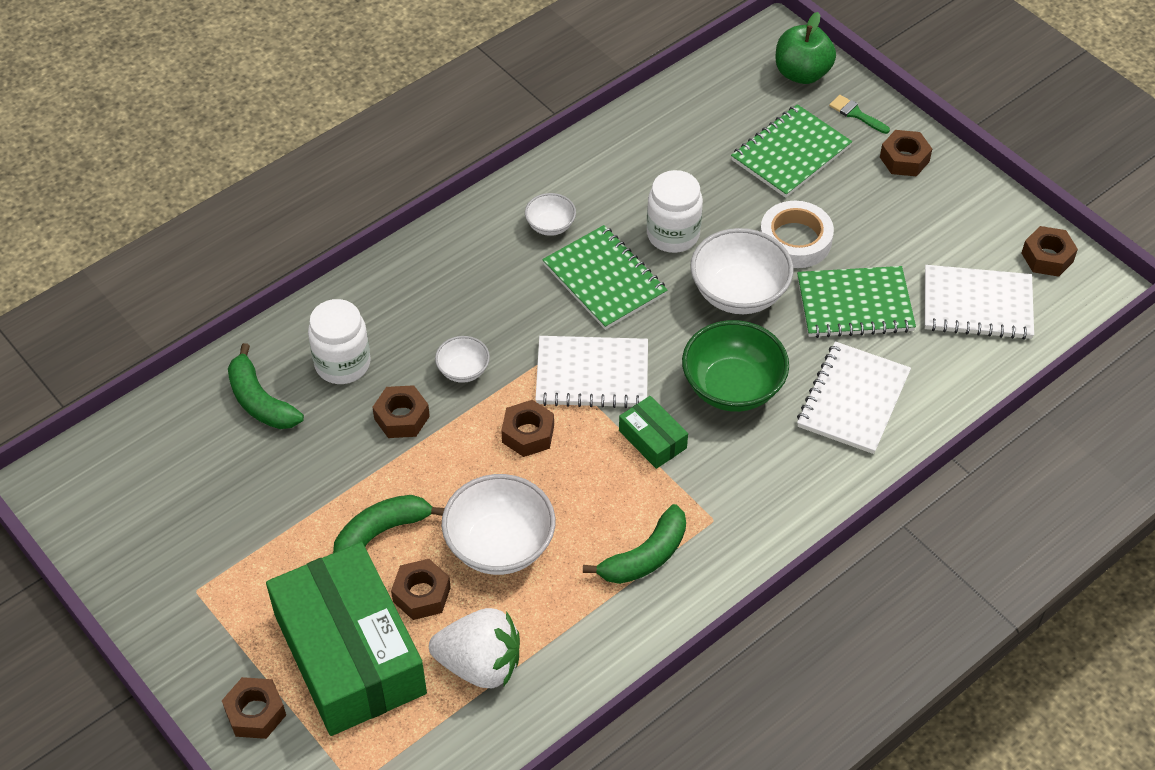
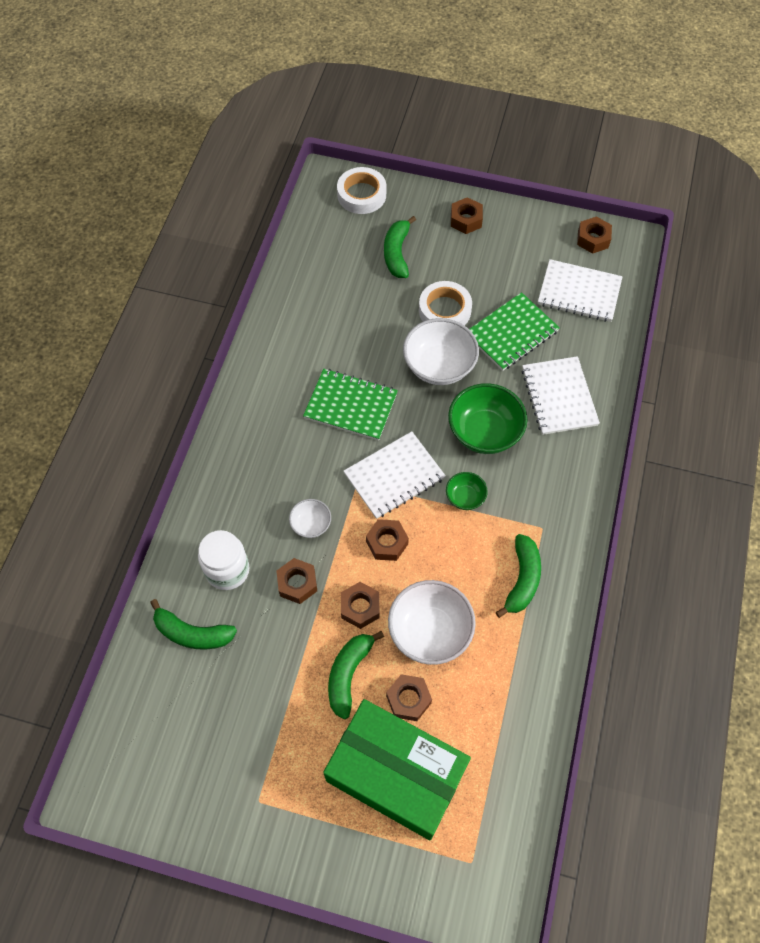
camera: 35 degrees left, 10 degrees up
brown nut [222,677,286,739] -> brown nut moved to [341,582,379,629]
white strawberry [429,608,520,688] -> none
white bowl [525,193,576,236] -> none
green box [619,396,688,469] -> green bowl [446,472,488,510]
white jar [647,170,703,253] -> none
green notebook [731,104,852,198] -> green banana [384,216,416,278]
green apple [775,12,836,84] -> white tape [337,167,386,214]
green brush [829,95,890,134] -> none
white notebook [924,265,1034,340] -> white notebook turned 45 degrees clockwise [538,259,623,322]

